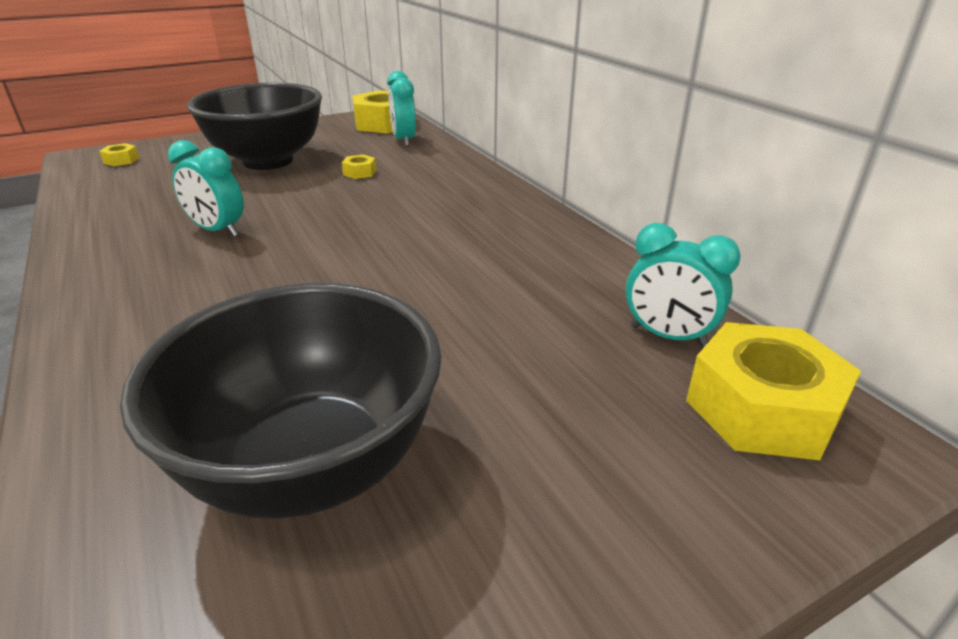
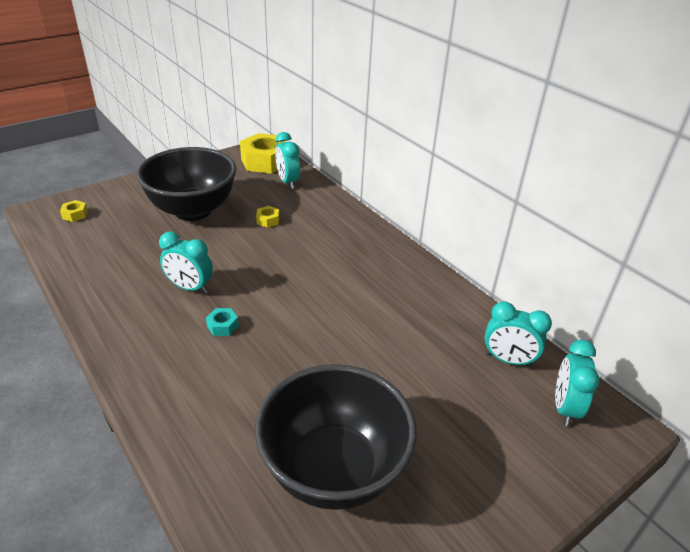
camera: 10 degrees left, 5 degrees up
yellow nut [686,322,861,460] -> turquoise clock [555,339,600,426]
none -> turquoise nut [206,308,239,336]

